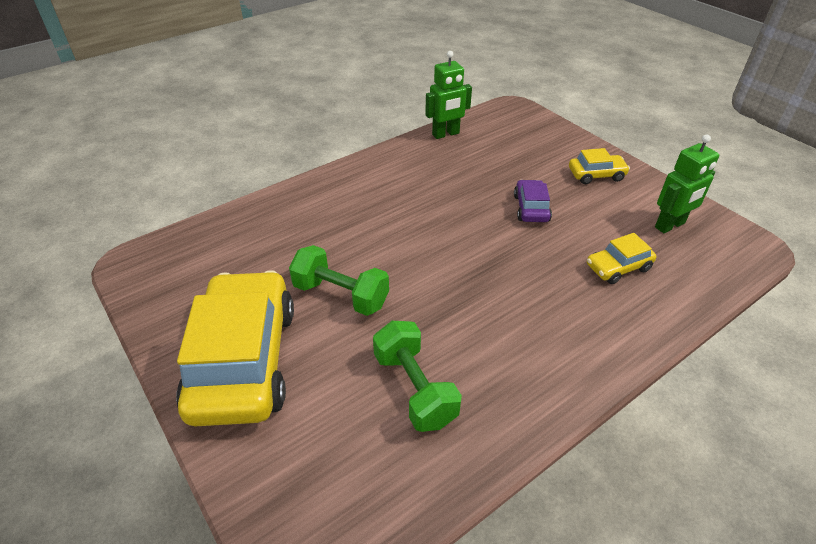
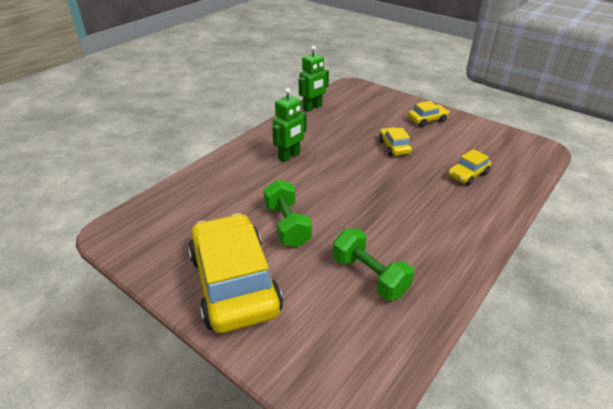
camera: 15 degrees left, 5 degrees down
green dumbbell [289,245,389,316] -> green dumbbell turned 60 degrees clockwise [263,179,312,247]
purple car [514,180,552,222] -> yellow car [379,127,412,156]
green robot [655,134,719,233] -> green robot moved to [272,88,306,162]

